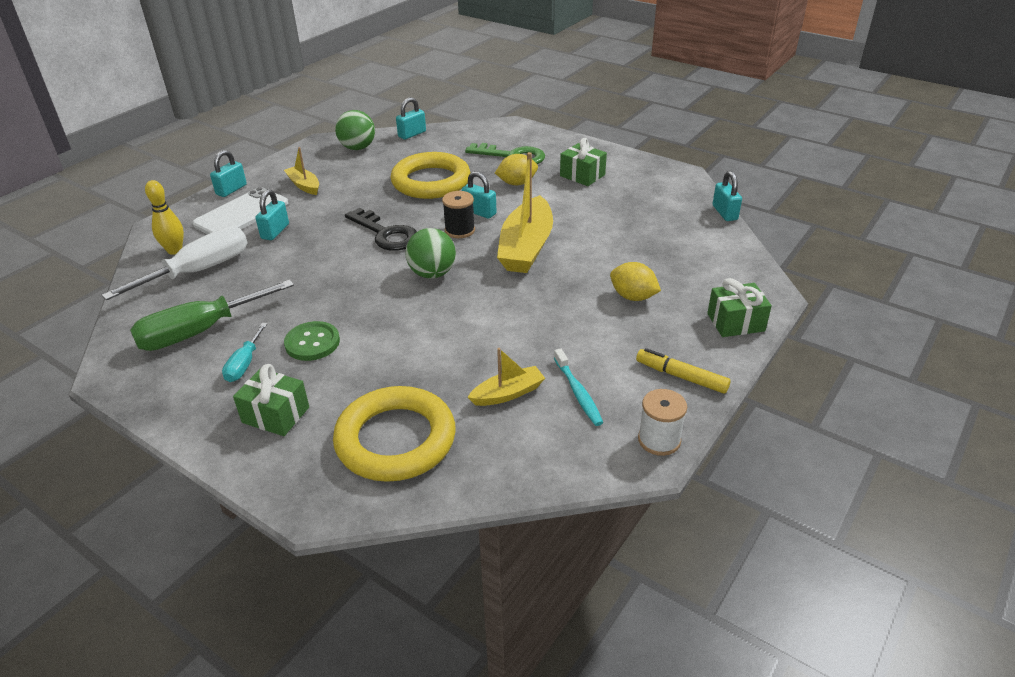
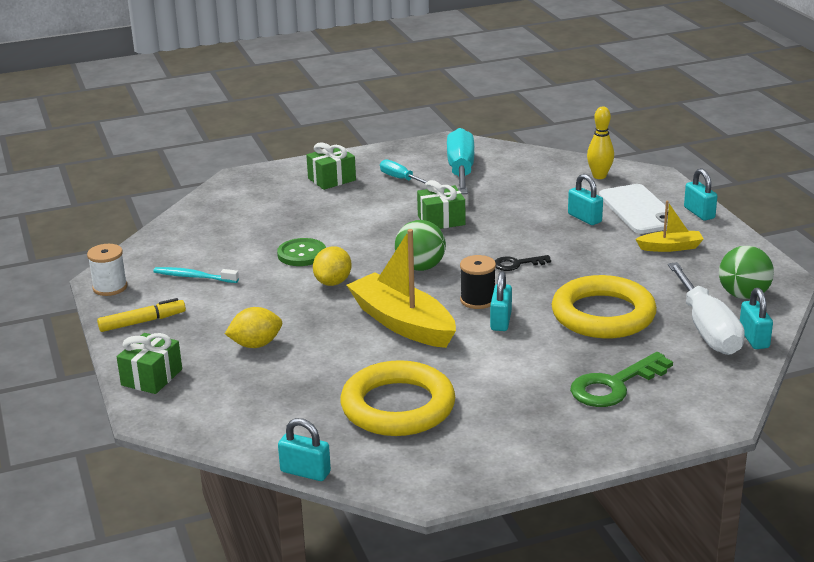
camera: 125 degrees right, 10 degrees down
white screwdriver [102,227,248,300] -> white screwdriver moved to [668,262,745,355]
green screwdriver [130,280,294,351] -> turquoise screwdriver [447,128,474,194]
green button [284,321,340,361] -> green button moved to [277,238,326,266]
yellow ring [333,386,456,482] -> yellow ring moved to [340,360,455,436]
black key [345,208,417,251] -> black key [495,255,551,271], size x0.56
turquoise padlock [462,171,496,219] -> turquoise padlock turned 60 degrees counterclockwise [490,271,512,331]
yellow boat [468,348,545,406] -> none
yellow lemon [495,154,538,185] -> yellow lemon moved to [313,246,352,286]
green gift [560,138,607,186] -> green gift moved to [417,180,465,229]

